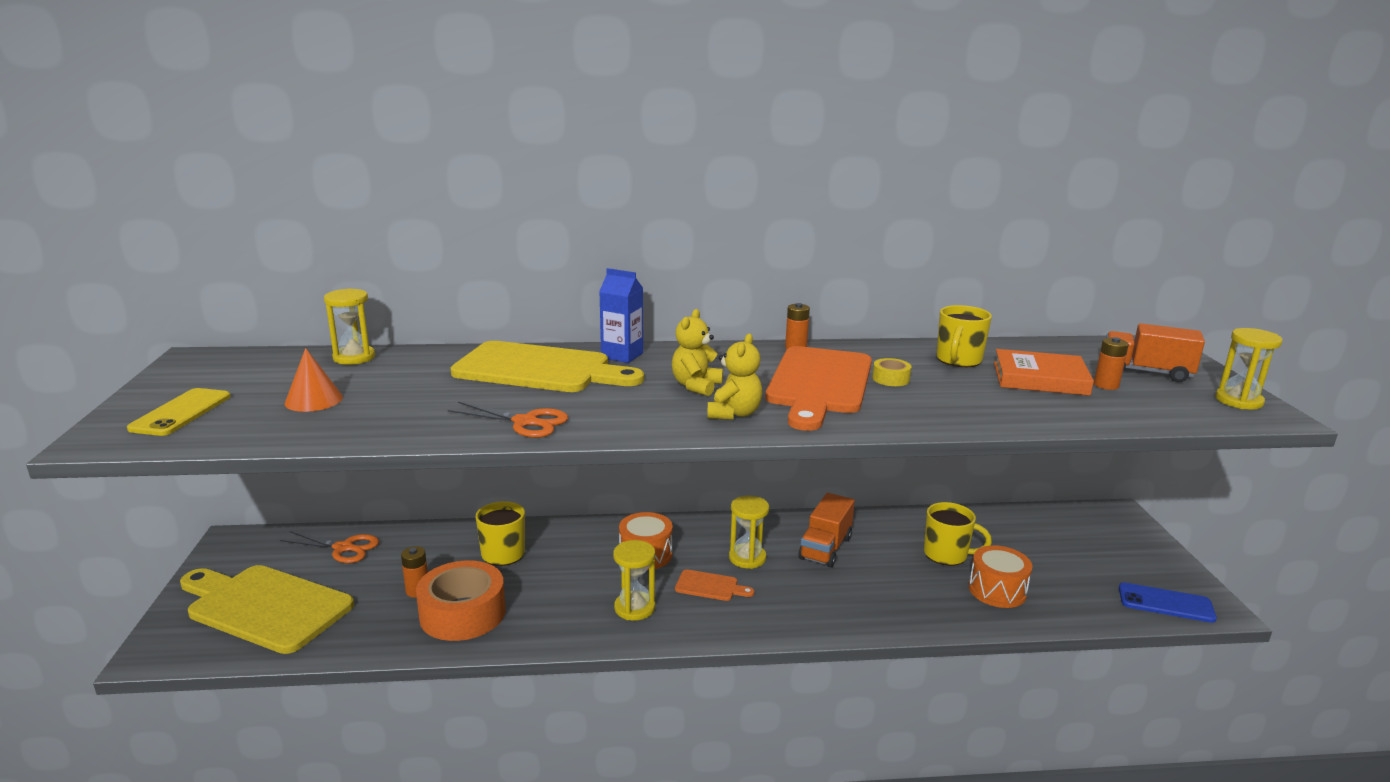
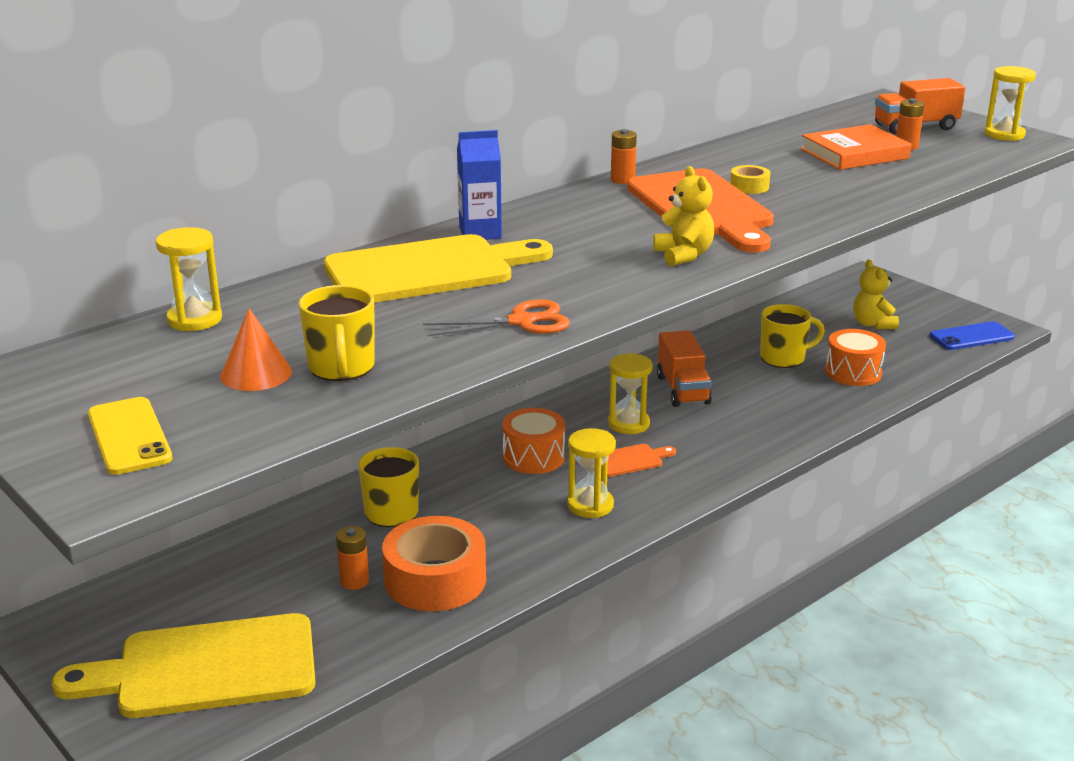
camera: 35 degrees left, 5 degrees up
orange scissors [280,531,379,563] -> none
yellow teddy bear [672,309,723,396] -> yellow teddy bear moved to [853,260,899,329]
yellow mug [937,305,992,367] -> yellow mug moved to [299,285,375,381]

